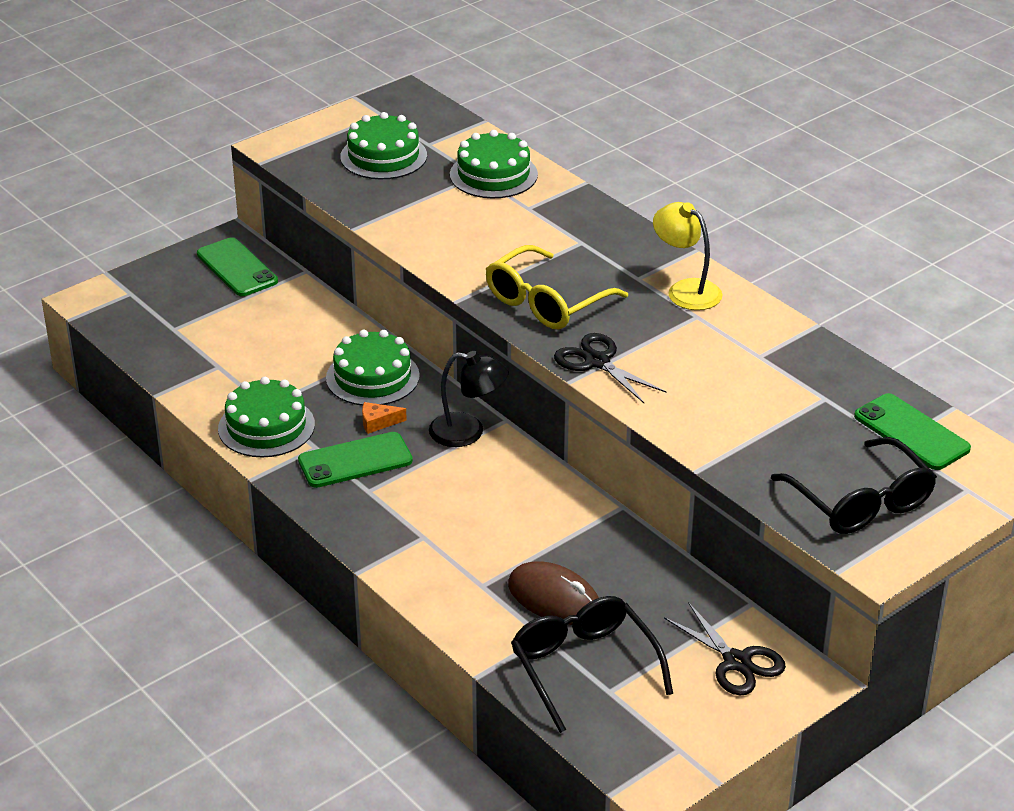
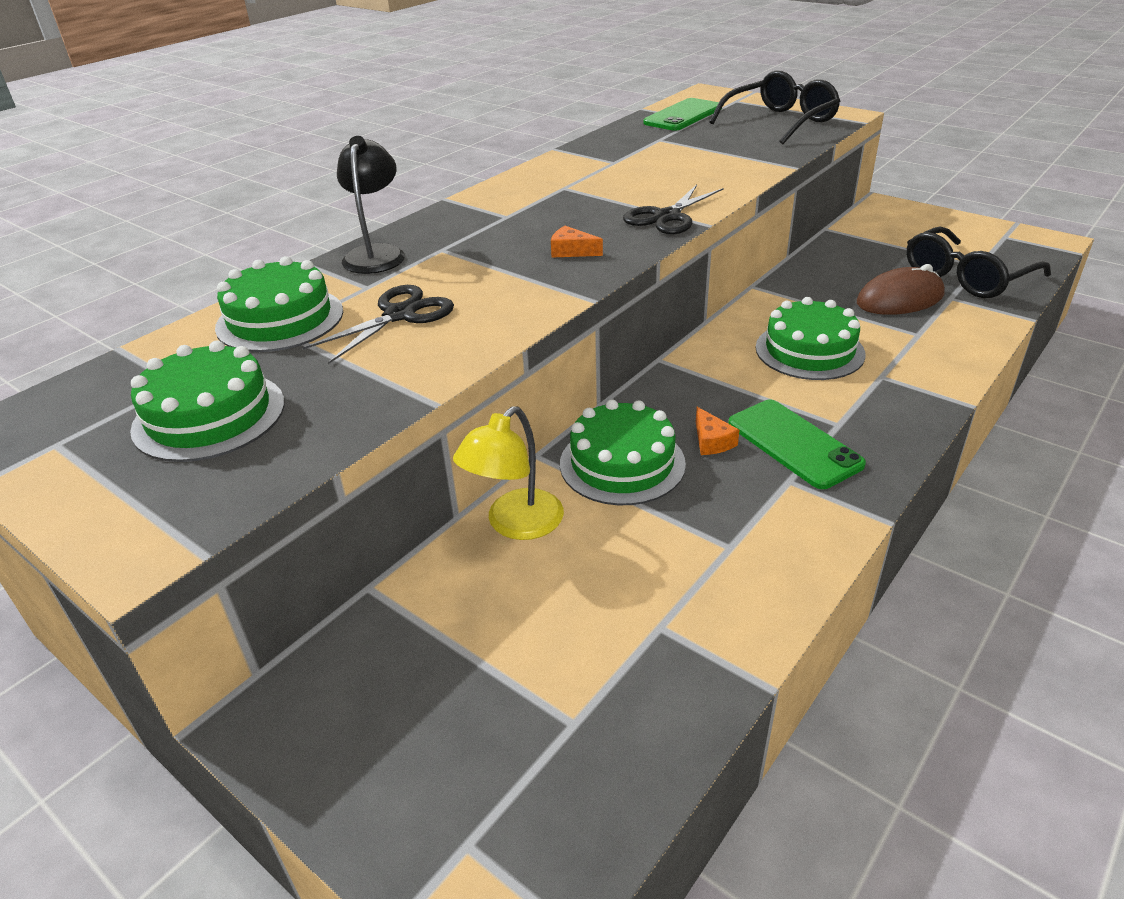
camera: 100 degrees left, 0 degrees up
green phone [197,237,278,296] -> none
green cake [218,377,315,457] -> green cake moved to [756,297,865,380]
black lamp [429,351,509,447] -> black lamp moved to [337,136,405,274]
yellow glasses [486,245,628,329] -> orange cheese [551,226,603,257]
brown mouse [508,561,599,625] -> brown mouse turned 45 degrees clockwise [857,264,945,315]
yellow lamp [653,202,723,310] -> yellow lamp moved to [453,406,564,540]
black scissors [664,602,786,696] -> black scissors moved to [303,285,454,364]

